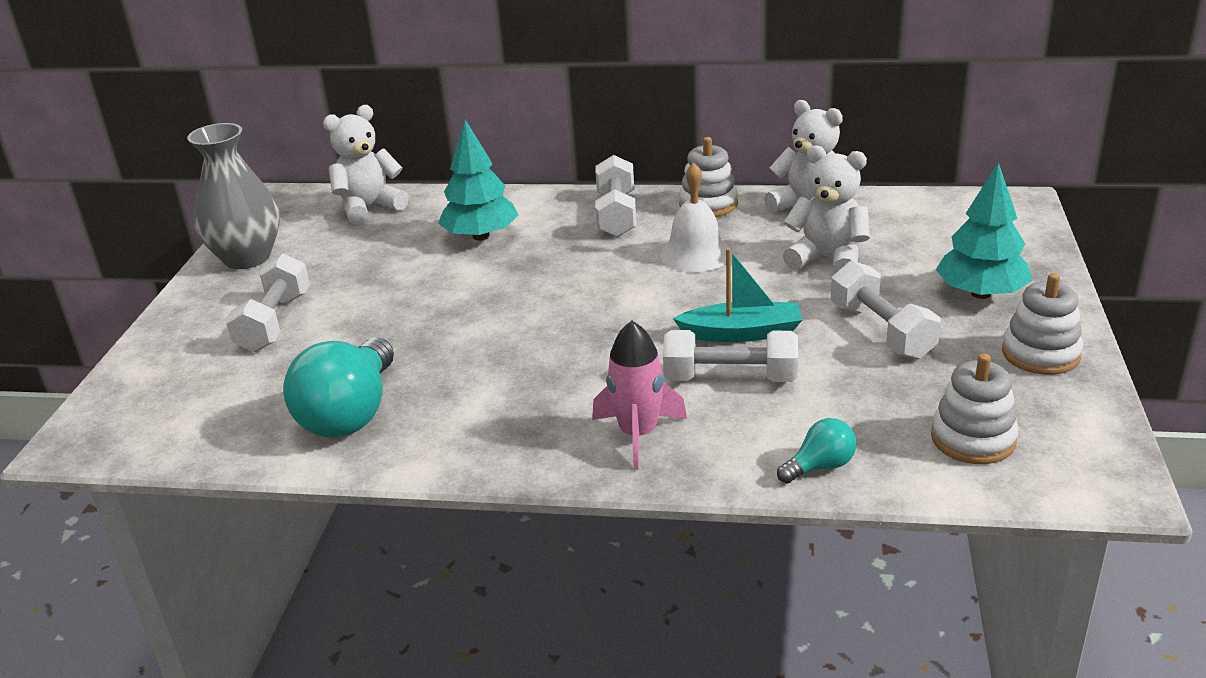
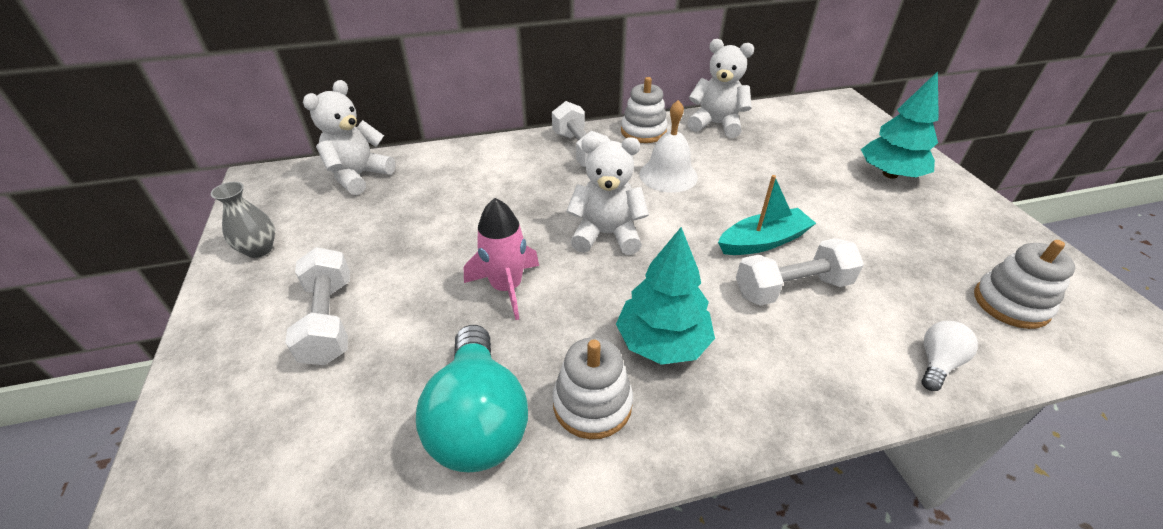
camera: 25 degrees left, 10 degrees up
grey vase [187,123,280,269] -> grey vase [211,182,275,258], size x0.54
turquoise tree [438,120,518,241] -> turquoise tree moved to [616,227,715,365]
pink rocket [592,320,687,470] -> pink rocket moved to [464,198,539,320]
turquoise light bulb [777,418,856,484] -> white light bulb [922,321,978,391]
white teddy bear [783,145,870,274] -> white teddy bear moved to [566,136,649,255]
white dumbbell [831,261,941,359] -> none
white stacking toy [1002,273,1083,375] -> white stacking toy moved to [553,337,633,439]

